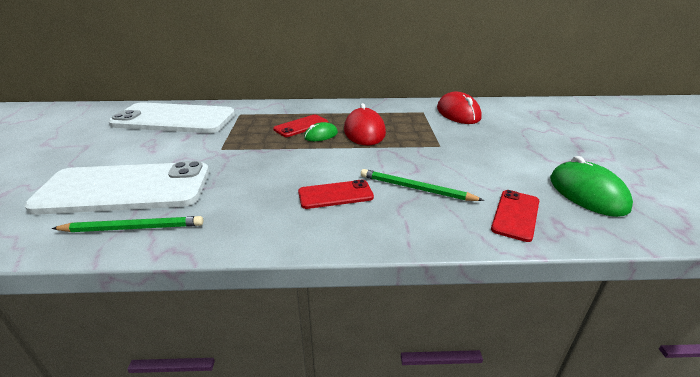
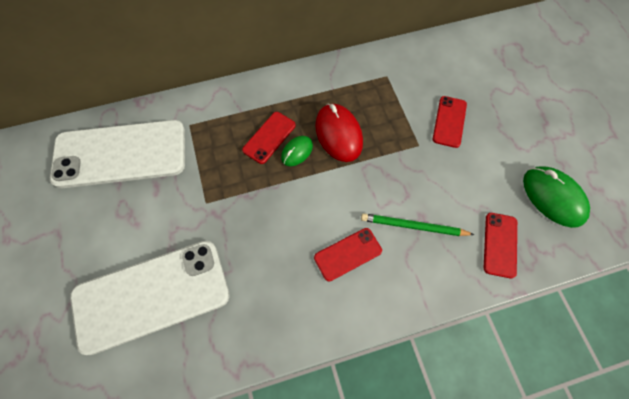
camera: 15 degrees left, 35 degrees up
green pencil [51,216,203,232] -> none
red mouse [437,91,482,124] -> none
none -> red phone [433,96,467,148]

